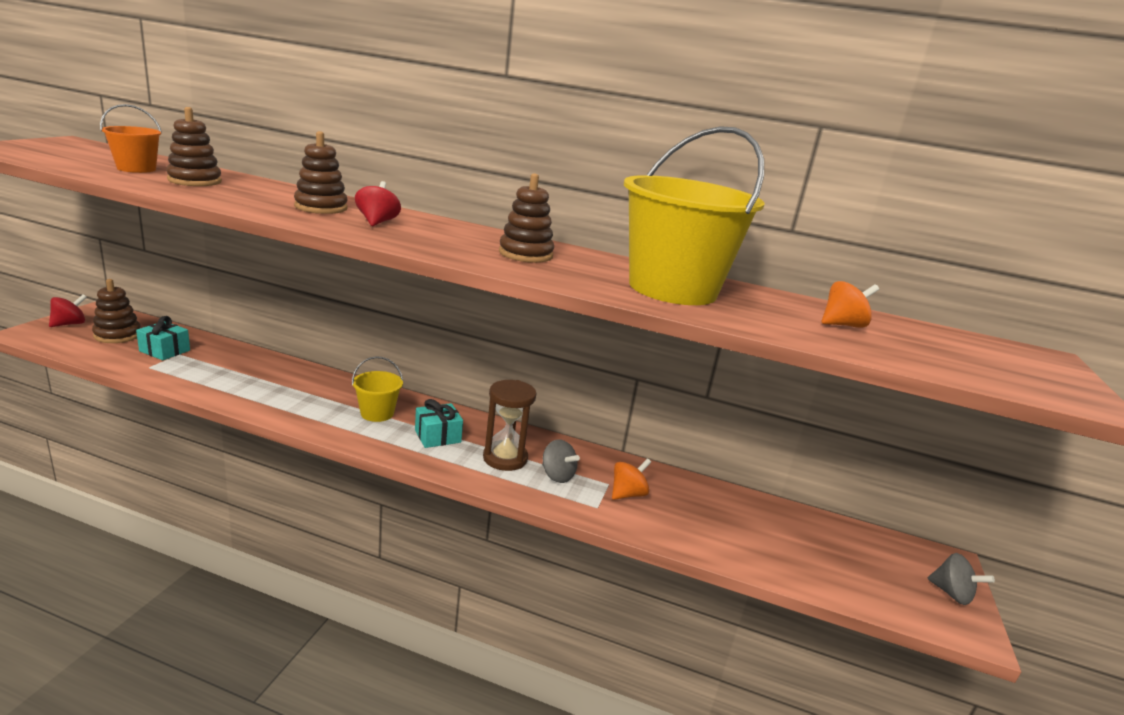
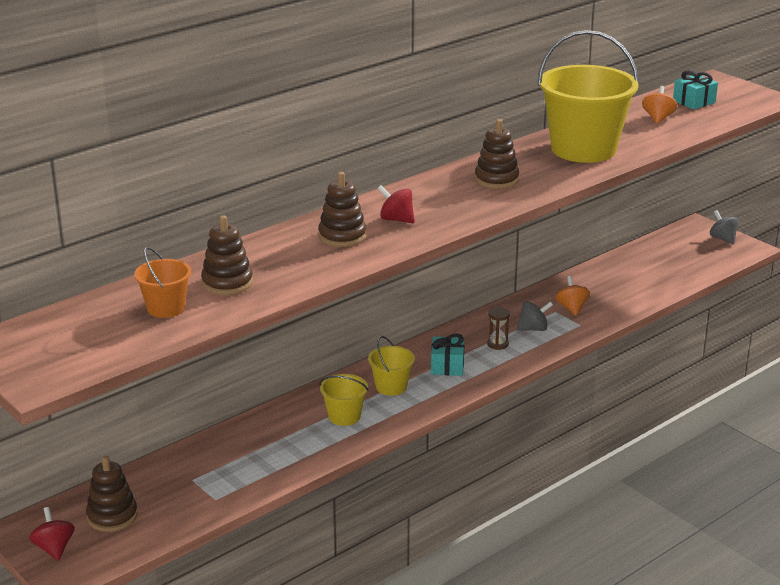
camera: 55 degrees left, 5 degrees up
turquoise gift [136,316,190,360] -> turquoise gift moved to [673,70,718,109]
brown hourglass [483,380,536,471] -> brown hourglass [487,307,510,350], size x0.56
grey spinning top [927,553,995,605] -> grey spinning top turned 105 degrees counterclockwise [710,210,739,244]
none -> yellow bucket [319,374,369,426]

